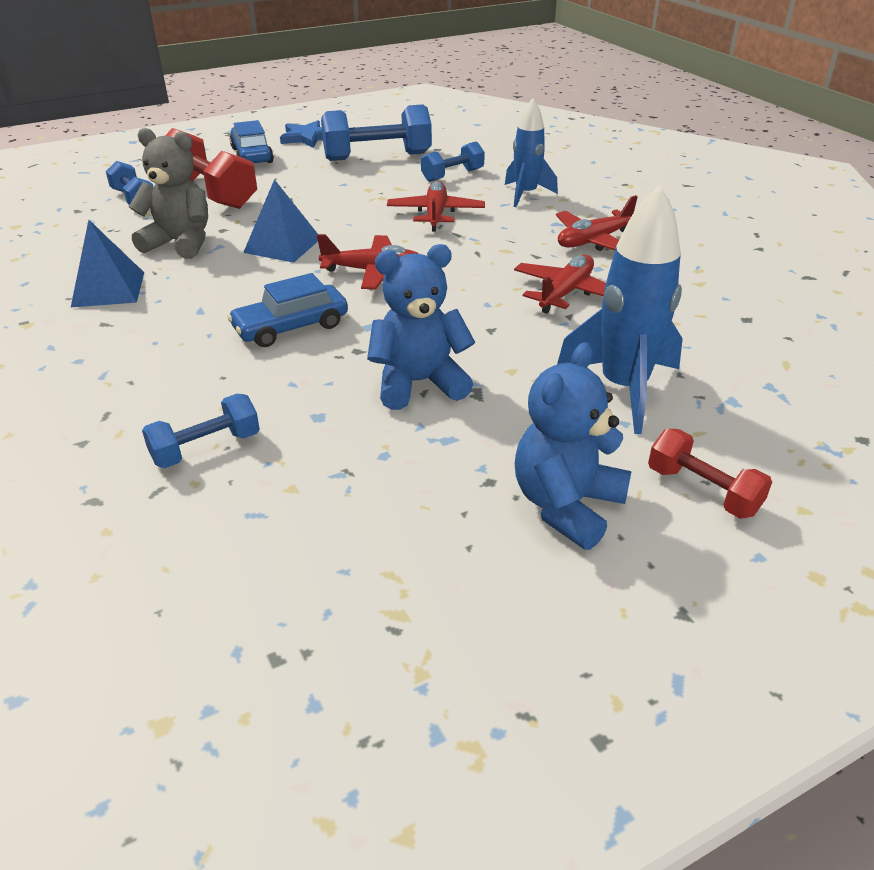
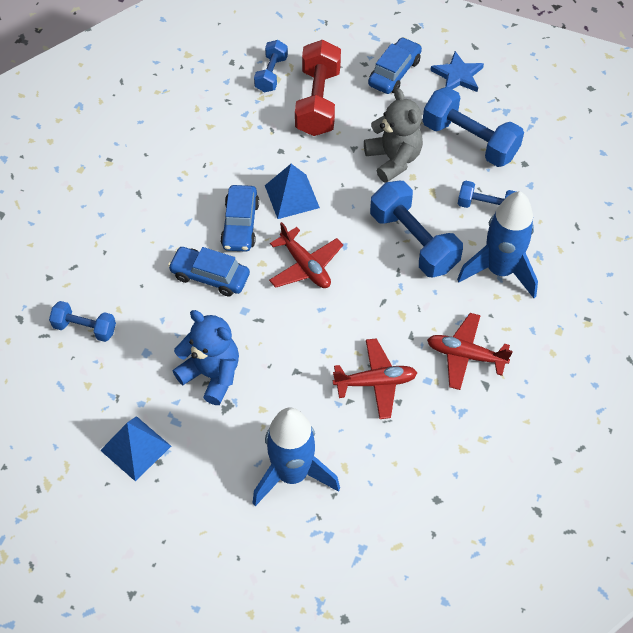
camera: 50 degrees right, 20 degrees up
blue pyramid [71,220,144,307] -> blue pyramid moved to [100,416,171,481]
grey teddy bear [129,128,208,259] -> grey teddy bear moved to [364,88,423,183]
red plane [387,181,485,232] -> blue dumbbell [370,181,463,277]
blue rocket [505,98,558,207] -> blue rocket [457,191,538,298], size x1.54
blue teddy bear [515,342,631,550] -> none
red dumbbell [648,429,772,519] -> none
none -> blue car [220,185,259,252]

